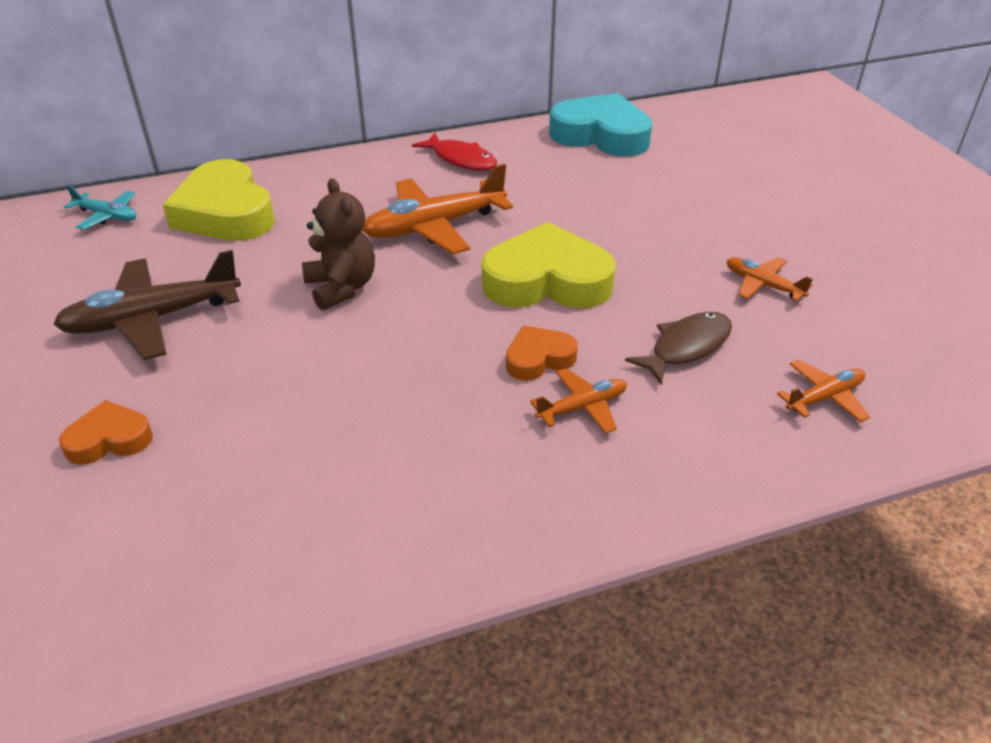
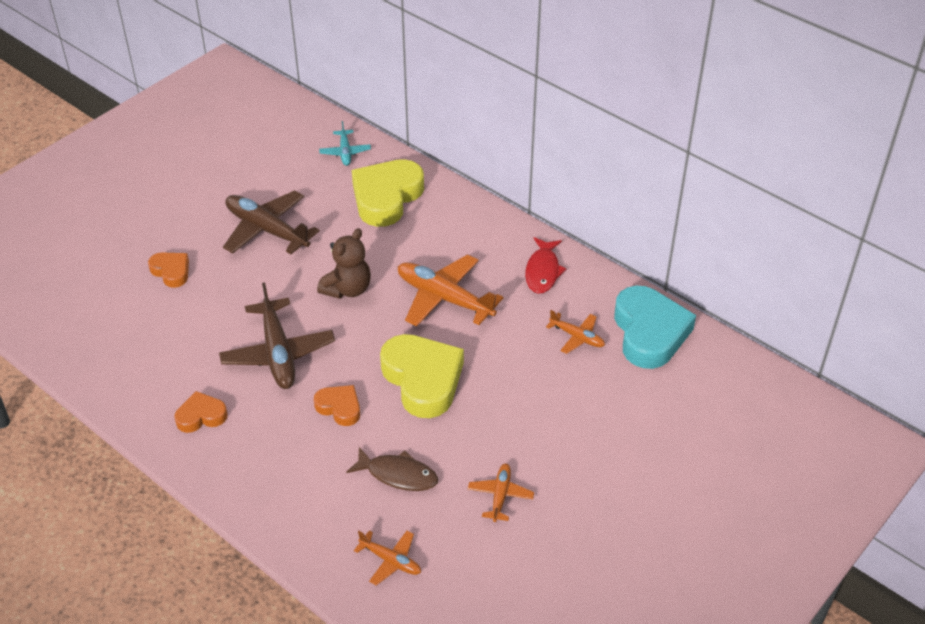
camera: 60 degrees right, 5 degrees up
orange plane [530,368,627,434] -> orange plane moved to [546,310,605,354]
none -> orange heart [174,391,227,433]
none -> brown plane [219,282,335,389]

